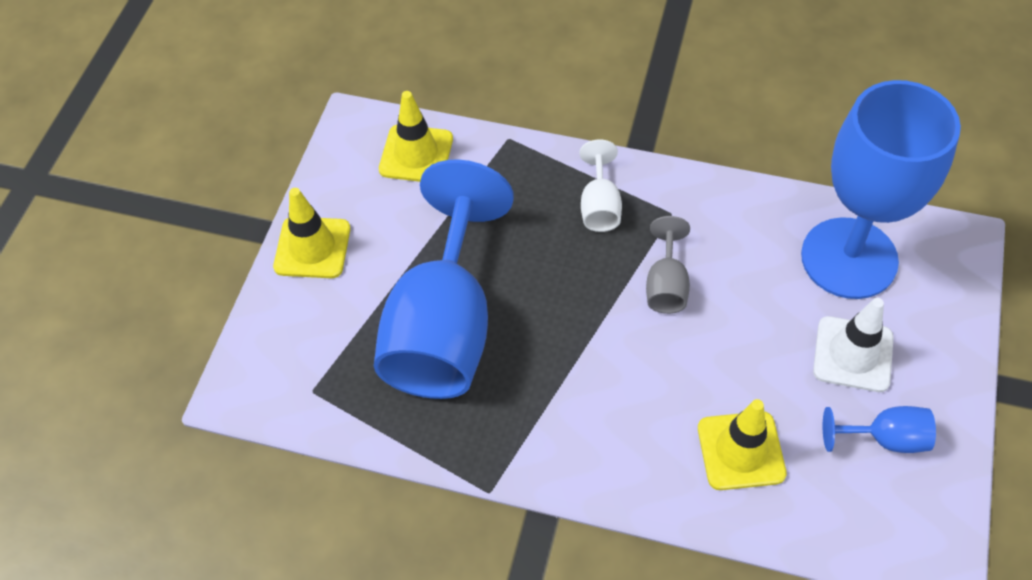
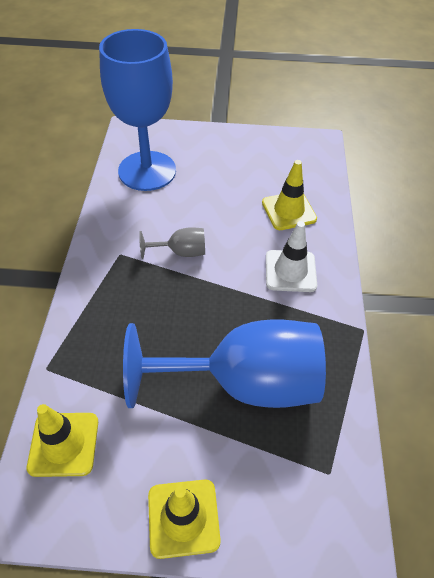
camera: 105 degrees left, 5 degrees down
white goblet [580,139,622,232] -> none
white traffic cone [813,298,894,392] -> white traffic cone moved to [266,221,317,292]
blue goblet [823,406,936,453] -> none

